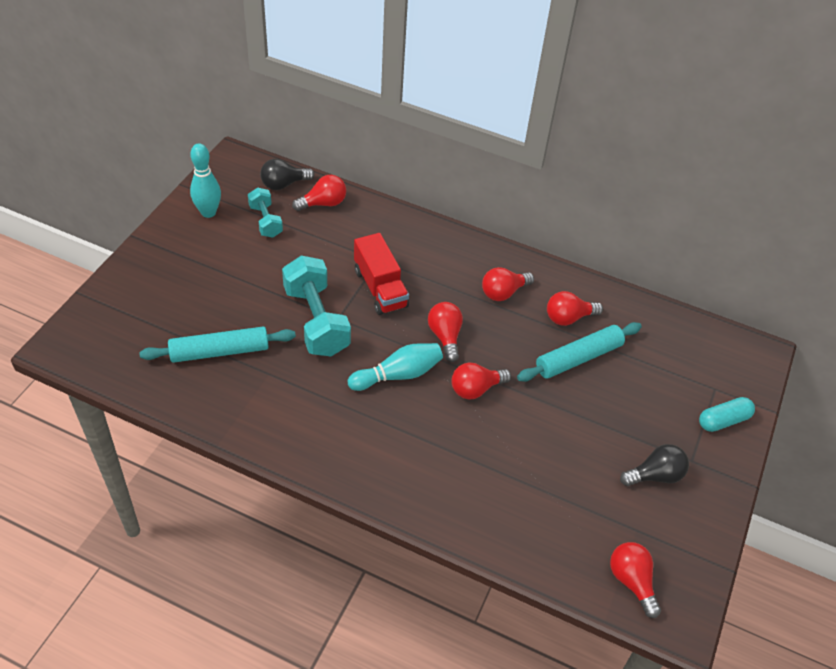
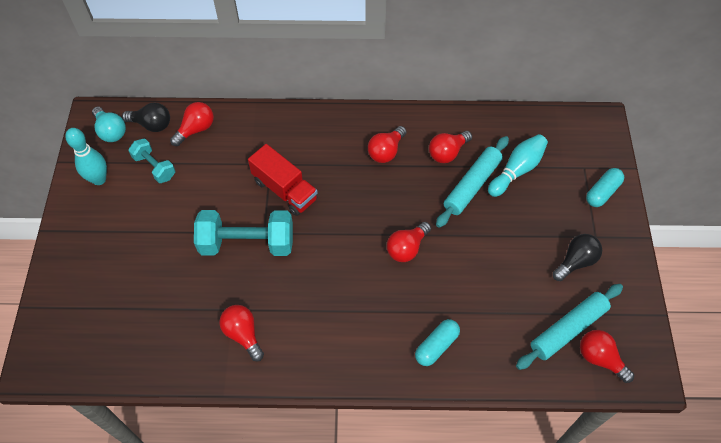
camera: 20 degrees left, 10 degrees up
turquoise rolling pin [139,326,296,363] -> turquoise rolling pin moved to [516,284,623,370]
black light bulb [260,159,315,190] -> black light bulb turned 120 degrees counterclockwise [122,103,170,132]
turquoise dumbbell [282,255,351,356] -> turquoise dumbbell turned 45 degrees counterclockwise [194,210,293,256]
turquoise bowling pin [348,343,443,391] -> turquoise bowling pin moved to [488,134,548,197]
red light bulb [428,302,463,362] -> red light bulb moved to [219,305,264,361]
none -> turquoise light bulb [92,107,126,142]
none -> turquoise capsule [415,319,460,366]

